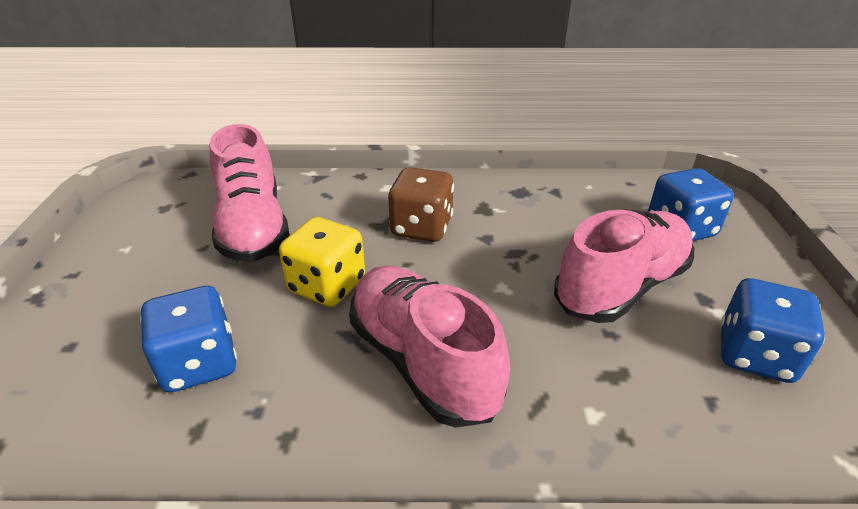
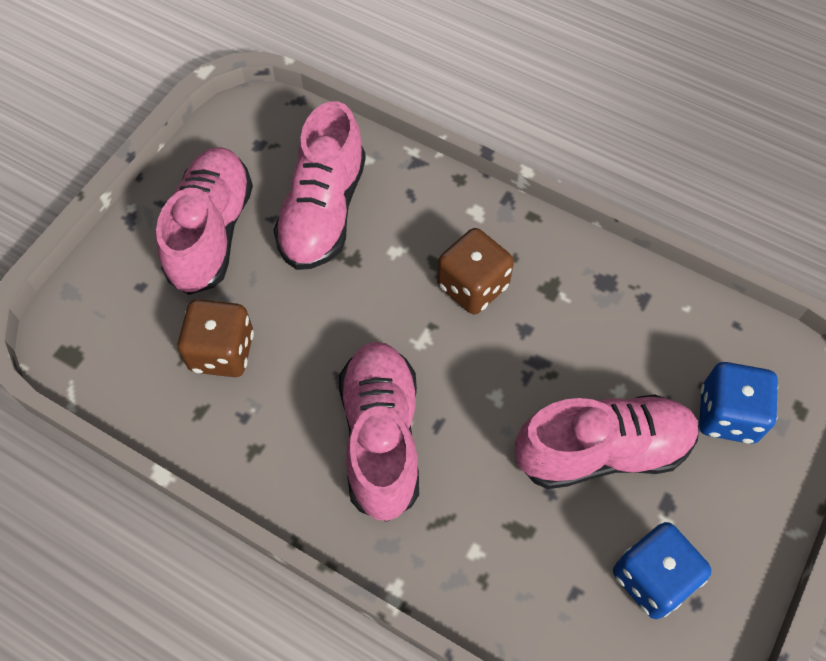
camera: 30 degrees right, 25 degrees up
blue dice [140,286,237,392] -> brown dice [178,299,254,377]
yellow dice [279,217,365,307] -> none
none -> pink shoe [156,147,253,295]

